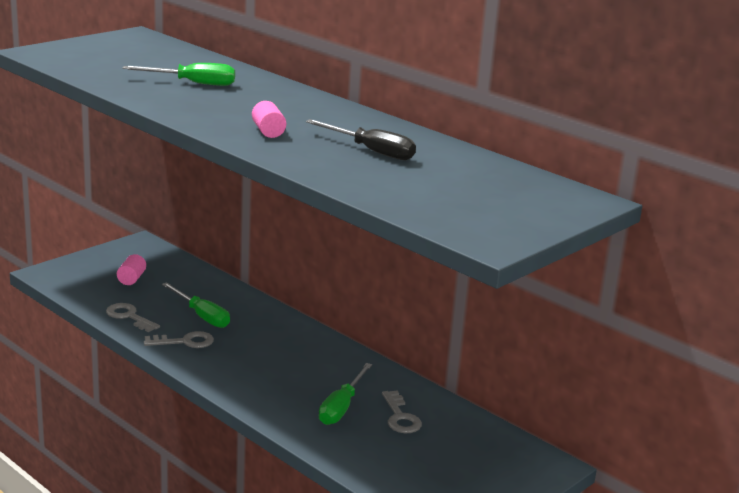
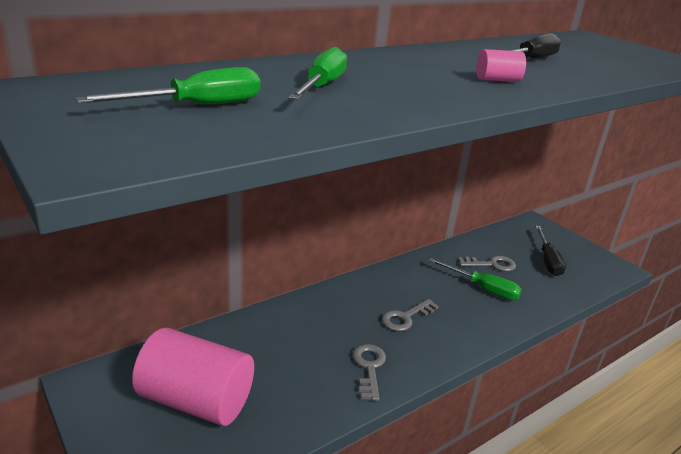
camera: 80 degrees left, 5 degrees up
grey key [106,303,160,332] -> grey key moved to [382,299,439,331]
pink cylinder [117,254,146,285] -> pink cylinder [132,328,254,426], size x2.42
green screwdriver [162,282,230,328] -> green screwdriver moved to [75,67,260,104]
none -> black screwdriver [535,226,566,276]

